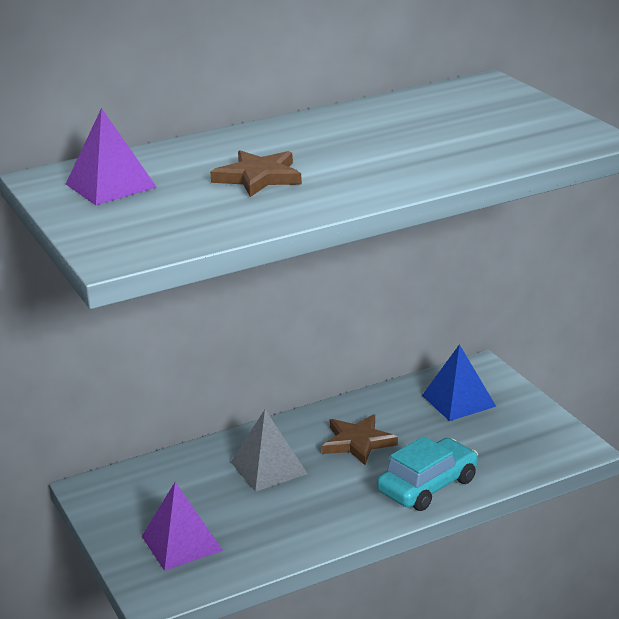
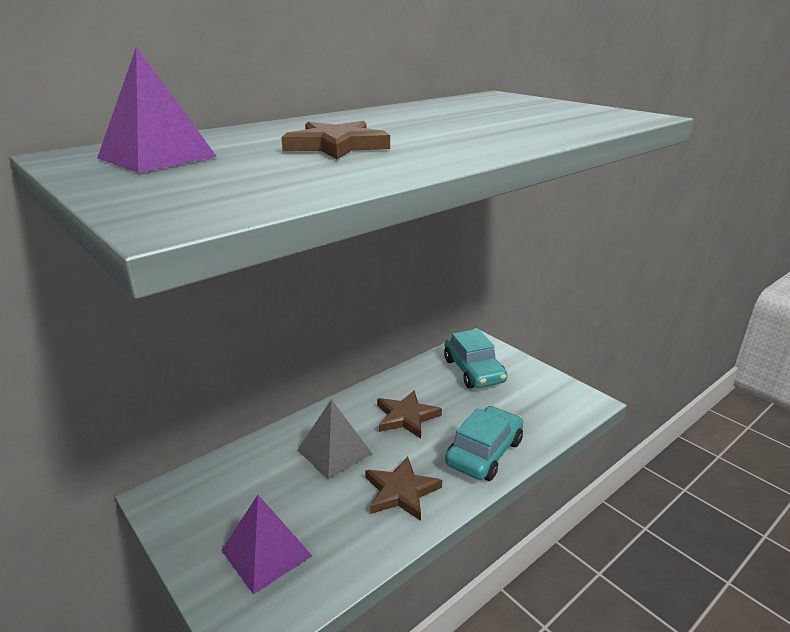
camera: 15 degrees left, 0 degrees up
blue pyramid [422,344,496,421] -> turquoise car [444,329,508,388]
none -> brown star [365,456,442,521]

